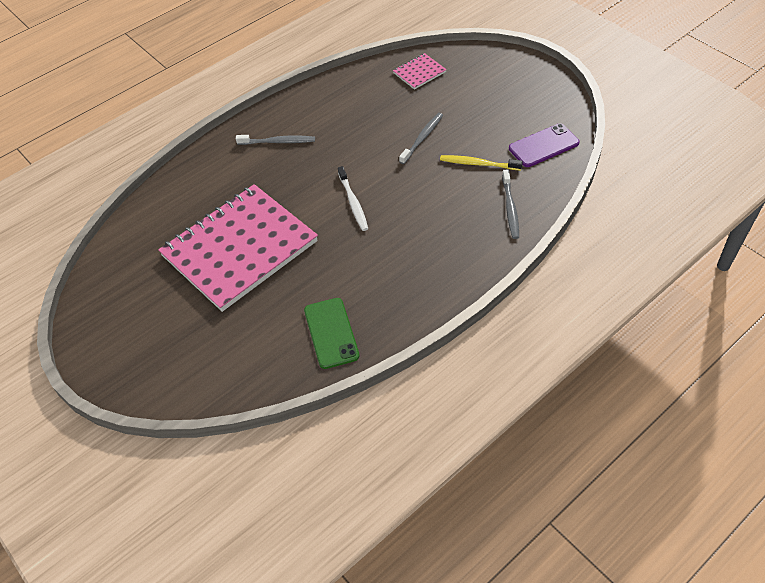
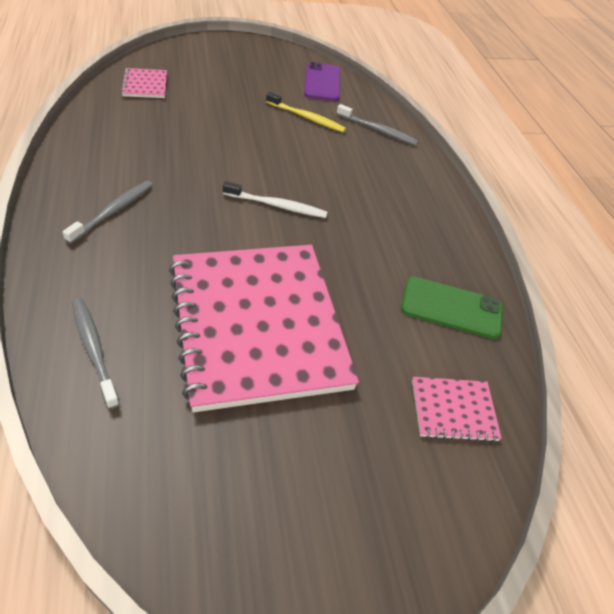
camera: 70 degrees left, 5 degrees down
grey toothbrush [399,113,443,164] -> grey toothbrush moved to [72,298,120,409]
yellow toothbrush [440,155,523,170] -> yellow toothbrush turned 105 degrees counterclockwise [266,92,346,132]
none -> pink notebook [412,377,502,442]

